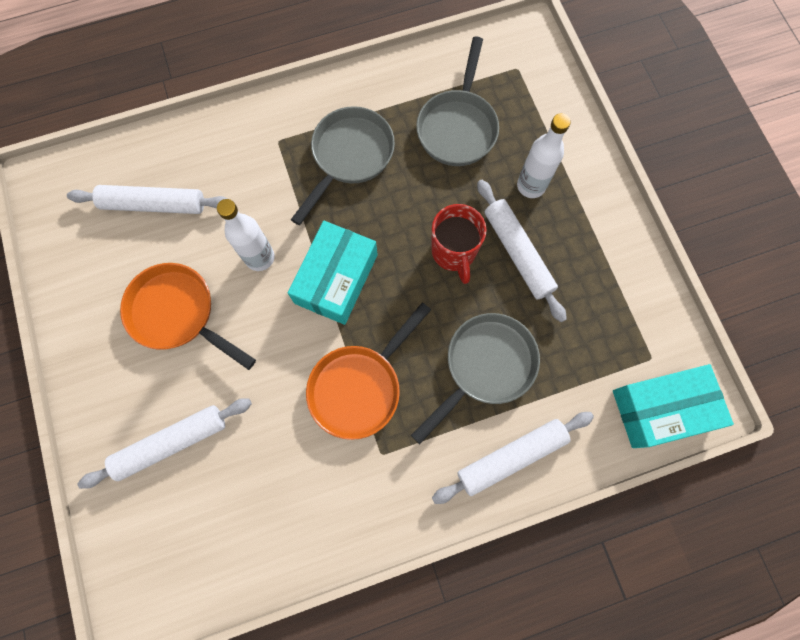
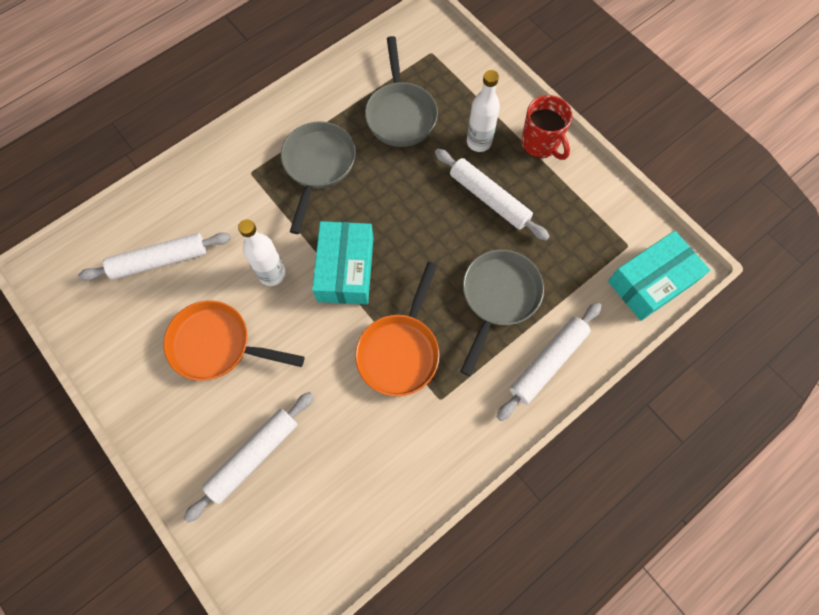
camera: 20 degrees left, 5 degrees down
red mug [432,204,487,284] -> red mug moved to [521,95,573,160]

